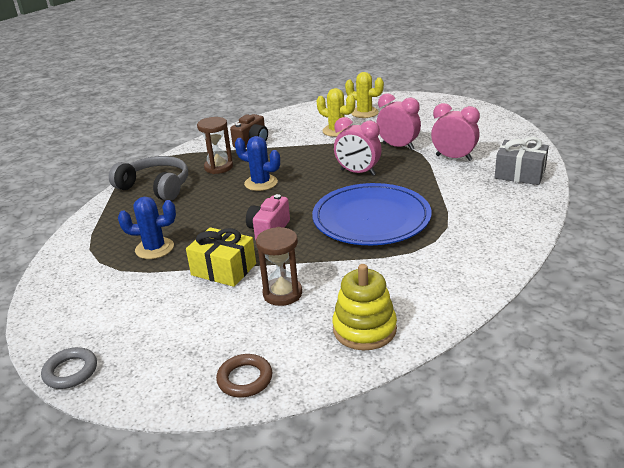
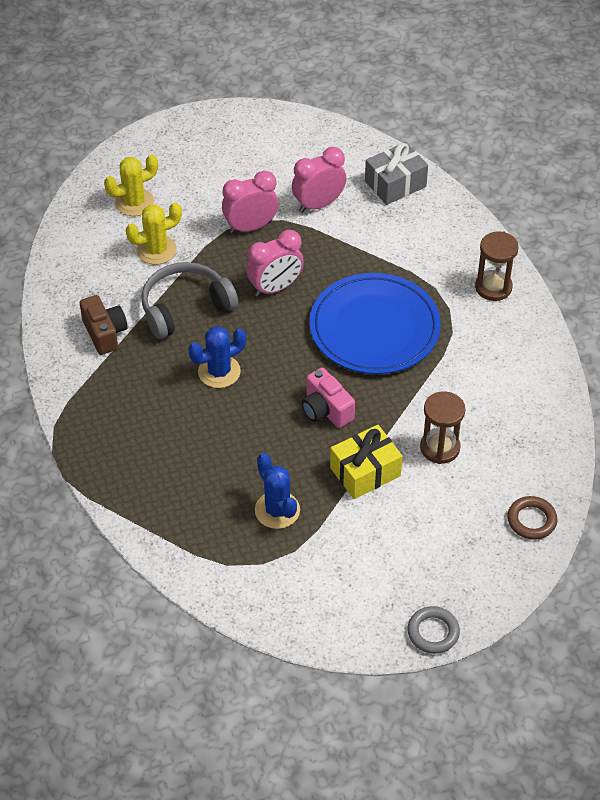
camera: 60 degrees left, 20 degrees up
grey headphones [109,156,188,201] -> grey headphones moved to [141,262,238,339]
blue cactus [118,197,176,259] -> blue cactus turned 60 degrees counterclockwise [255,453,300,529]
brown hourglass [197,117,233,174] -> brown hourglass moved to [475,231,519,301]
yellow stacking toy [332,264,397,350] -> none

